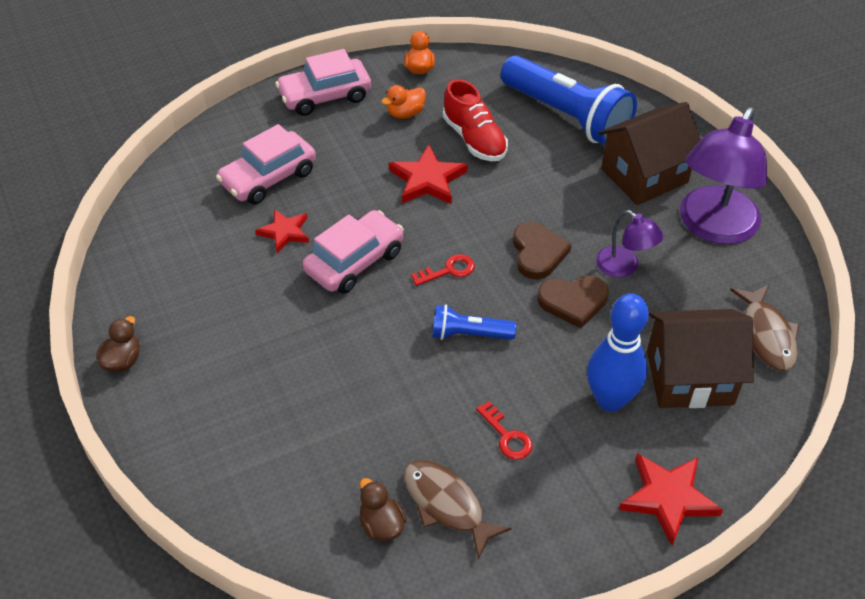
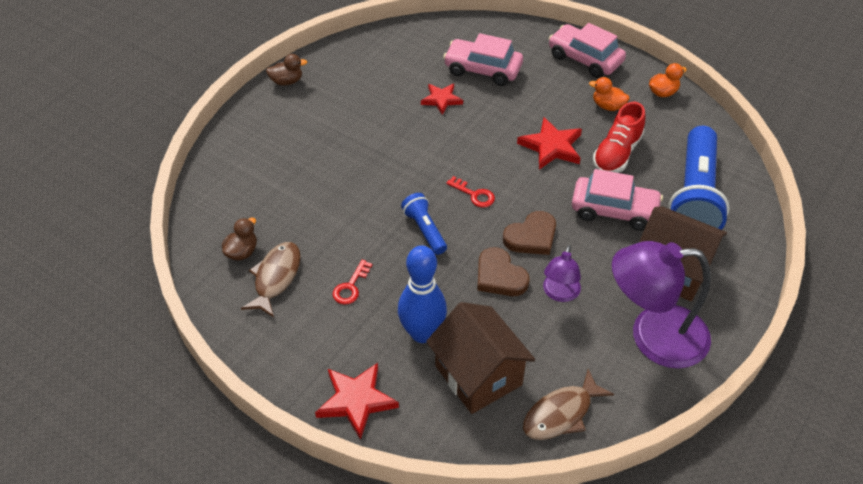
camera: 60 degrees right, 0 degrees up
pink car [302,210,404,294] -> pink car moved to [572,169,663,231]

